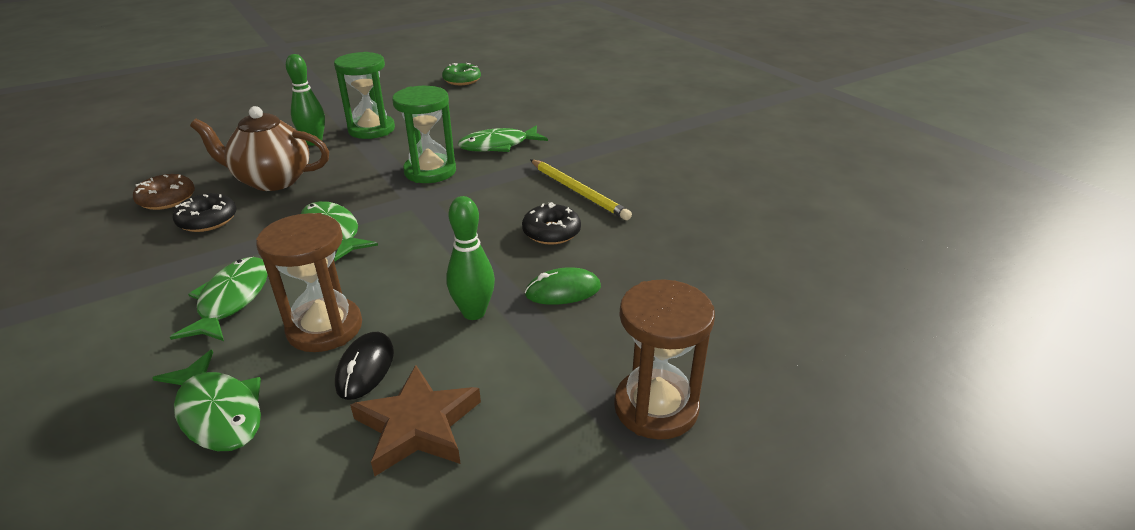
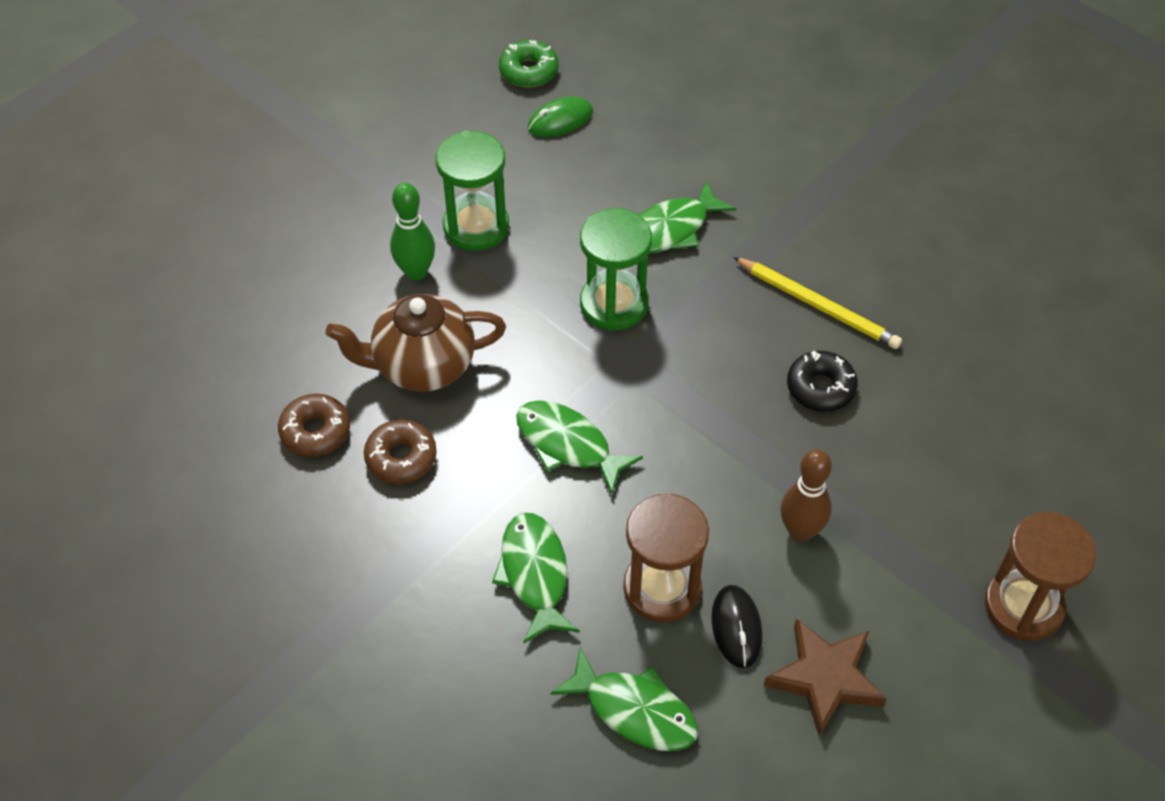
camera: 15 degrees left, 20 degrees up
black donut [172,193,236,232] -> brown donut [364,419,437,484]
green bowling pin [446,196,495,320] -> brown bowling pin [781,449,832,542]
green mouse [525,267,601,305] -> green mouse moved to [528,96,593,137]

